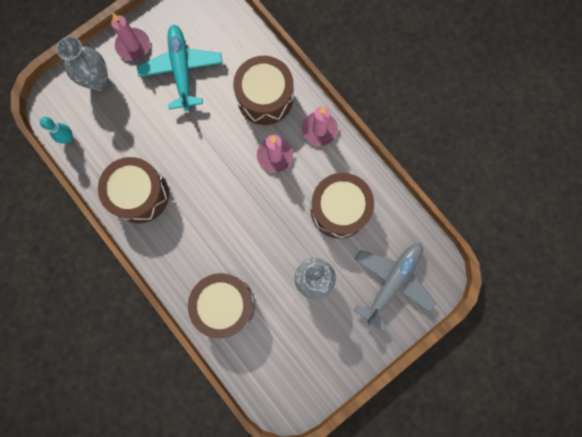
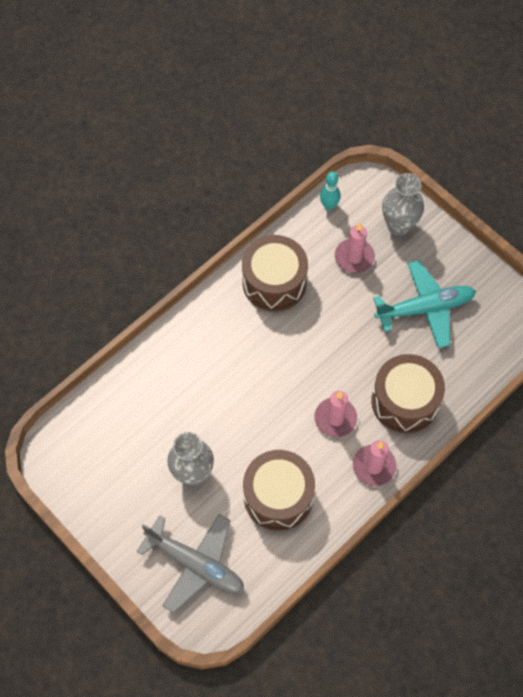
camera: 85 degrees right, 15 degrees down
pink candle [111,13,150,61] -> pink candle moved to [335,223,375,273]
brown drum [188,273,255,339] -> none

